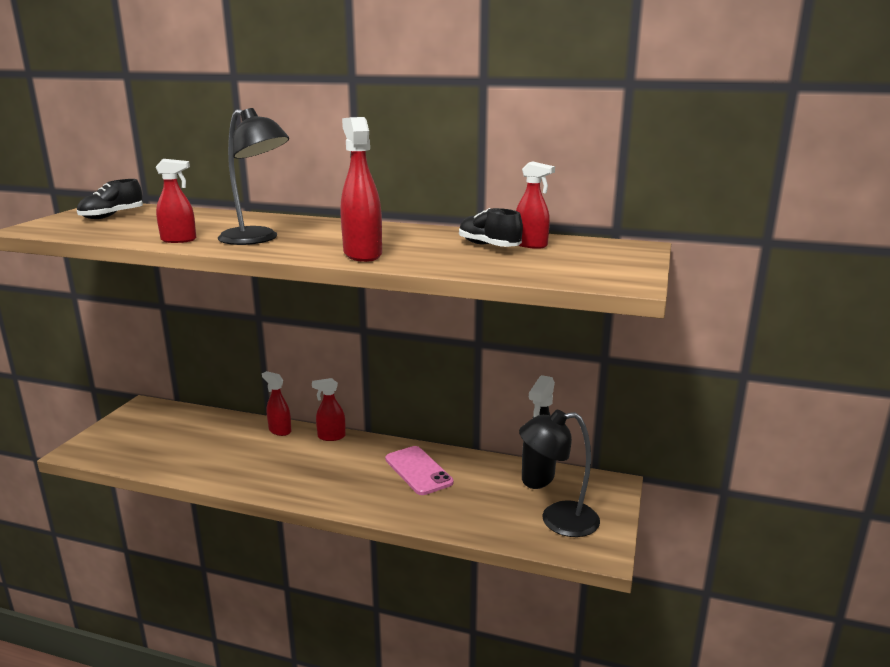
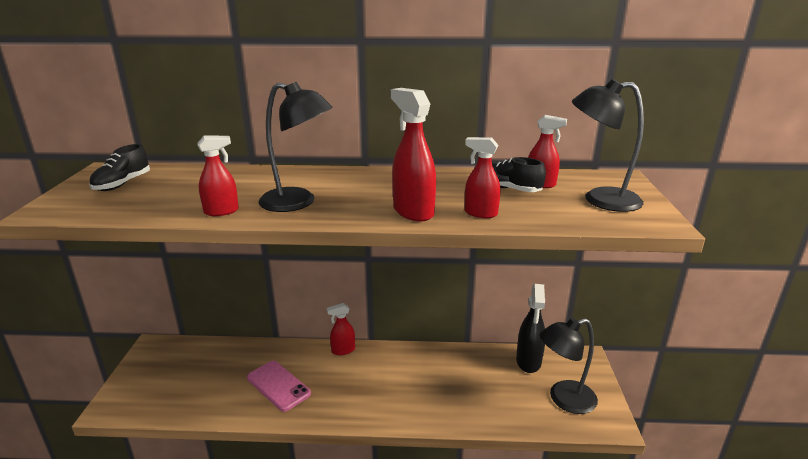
camera: 15 degrees left, 5 degrees up
red spray bottle [262,371,291,436] -> red spray bottle moved to [465,137,501,218]
pink phone [385,446,454,495] -> pink phone moved to [247,361,311,412]
none -> black lamp [572,79,644,212]

